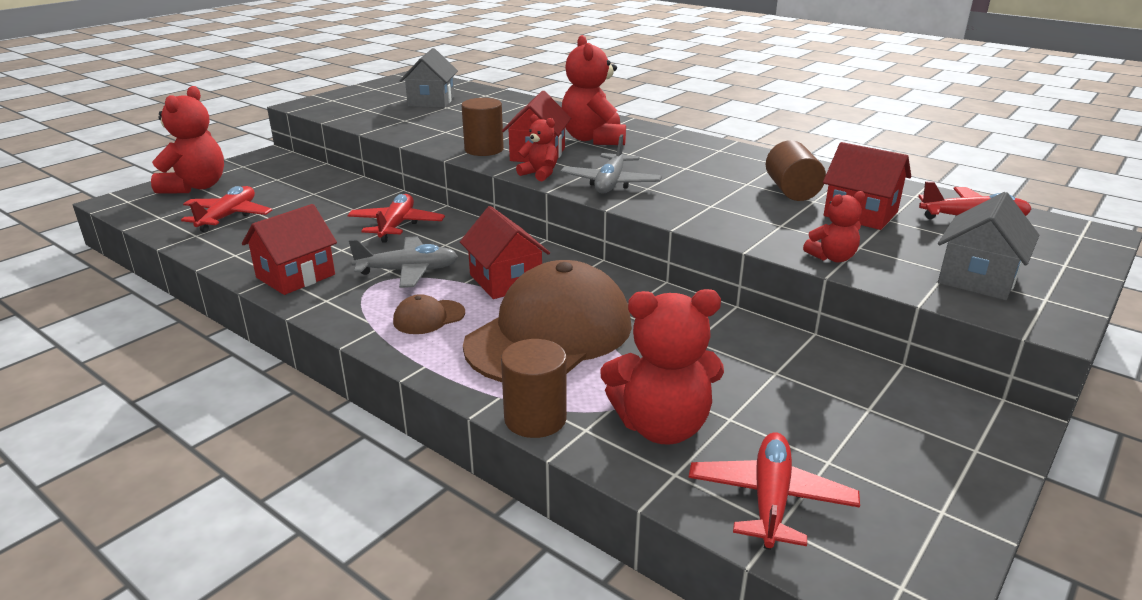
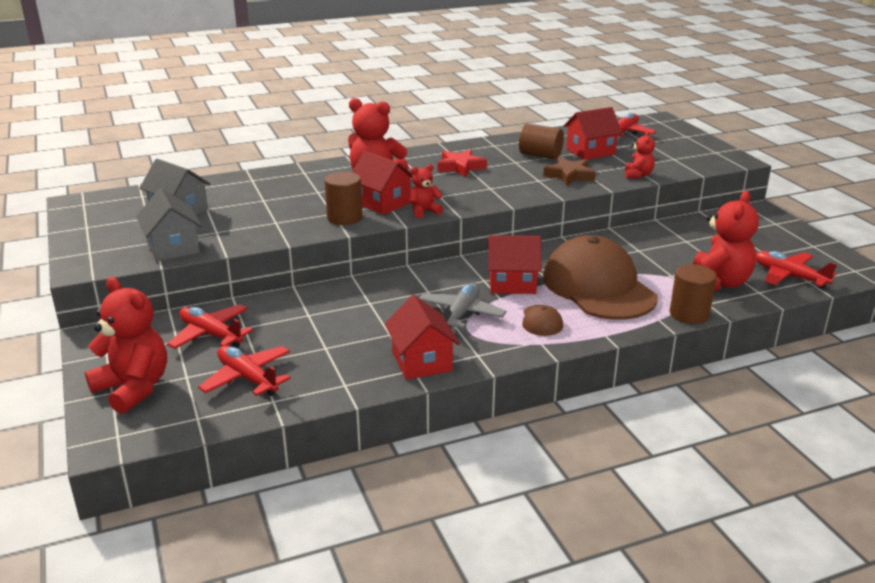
camera: 60 degrees left, 0 degrees up
red plane [348,194,445,243] -> red plane moved to [167,304,253,349]
grey plane [560,134,662,194] -> none
grey house [938,192,1040,300] -> grey house moved to [136,188,202,262]
none -> red star [437,149,487,177]
none -> brown star [543,157,596,186]

